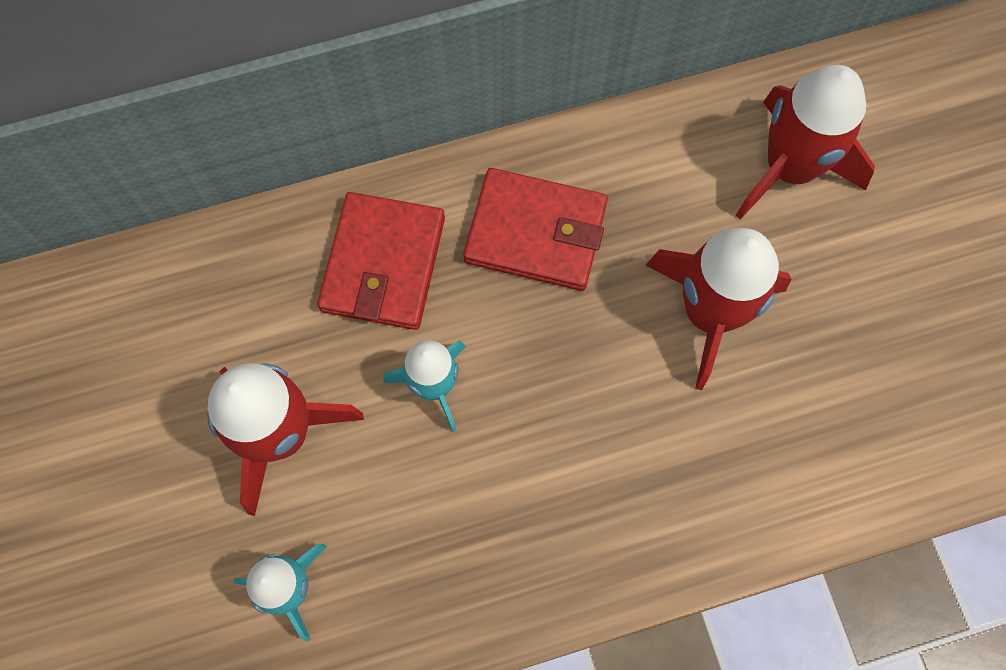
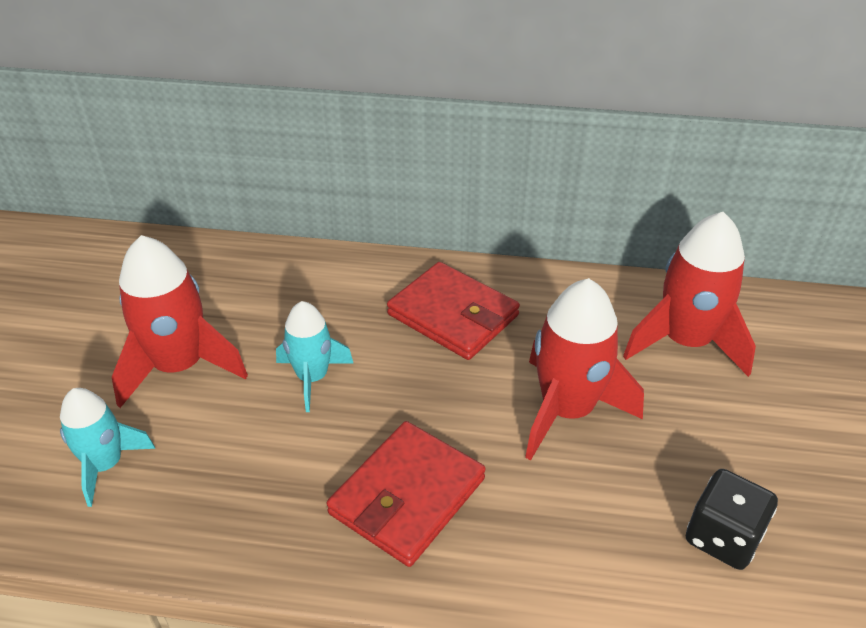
camera: 25 degrees right, 30 degrees down
red wallet [317,192,445,330] -> red wallet moved to [327,421,486,567]
none -> black dice [686,469,778,570]

